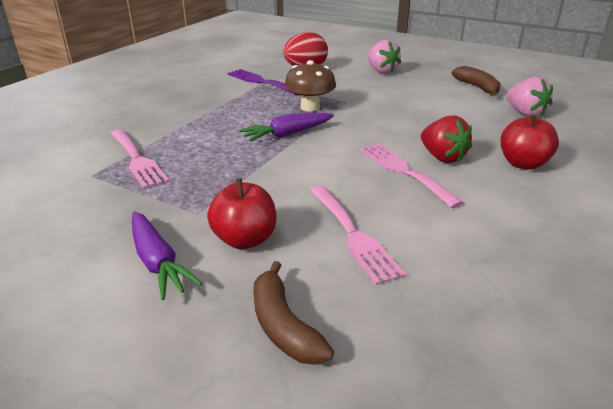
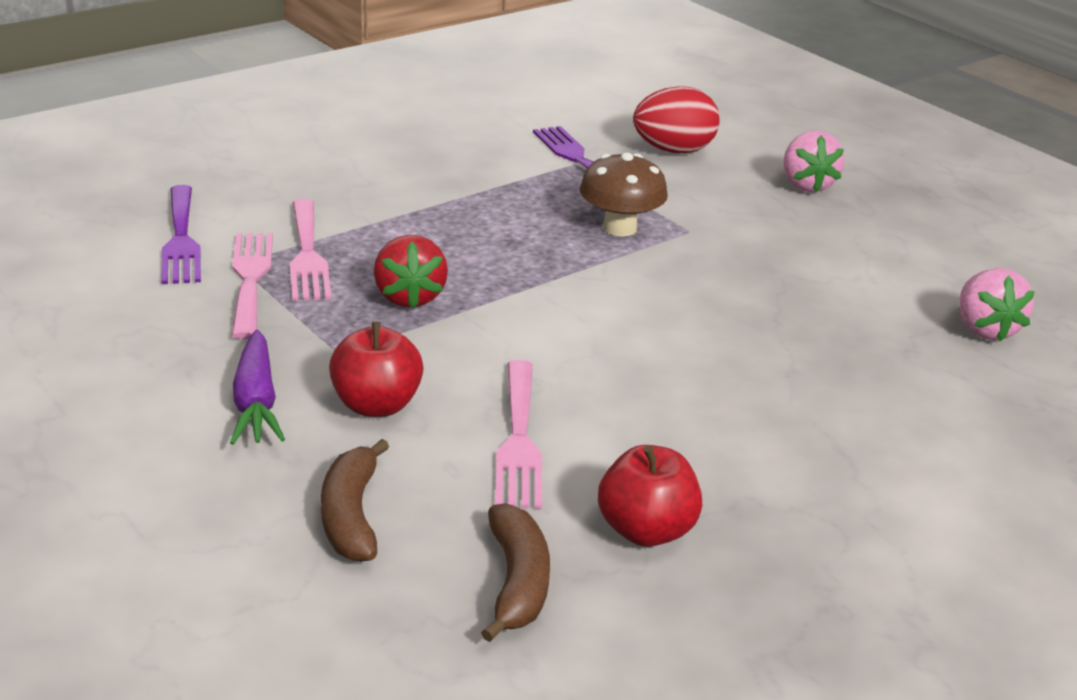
camera: 20 degrees right, 0 degrees up
purple carrot [239,113,334,142] -> none
pink fork [360,143,464,208] -> pink fork moved to [232,233,273,339]
red strawberry [421,115,472,163] -> red strawberry moved to [374,235,448,309]
brown banana [452,66,501,96] -> brown banana moved to [481,503,550,642]
red apple [500,113,559,170] -> red apple moved to [598,445,702,547]
none -> purple fork [161,185,201,284]

